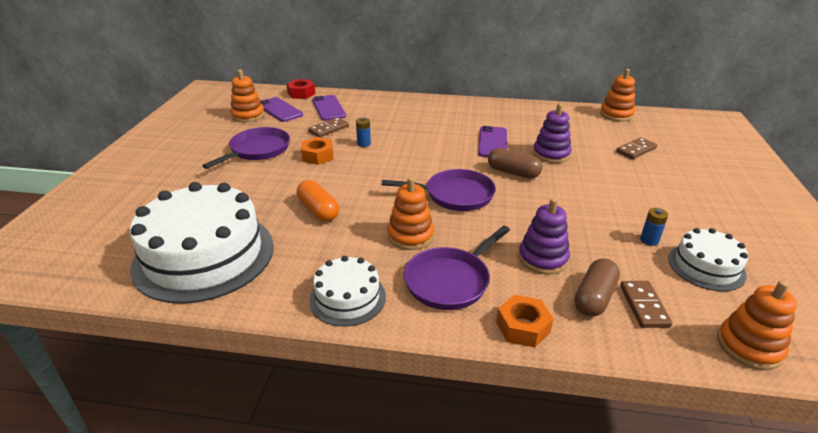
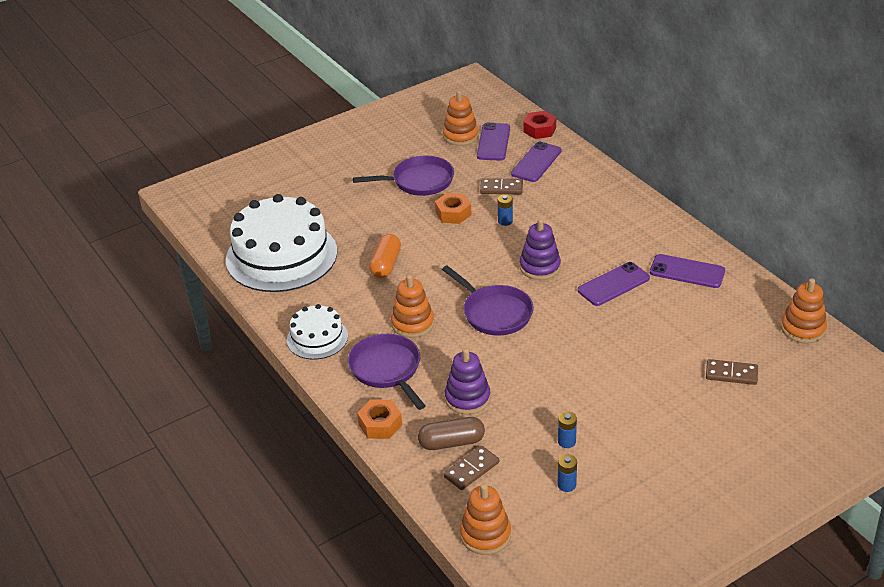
camera: 50 degrees right, 5 degrees up
purple pan [404,225,510,310] -> purple pan turned 60 degrees clockwise [348,334,426,410]
brown capsule [488,148,542,179] -> none
purple stacking toy [533,104,572,163] -> purple stacking toy moved to [520,218,561,280]
white cake [668,228,748,291] -> blue battery [558,454,577,492]
none -> purple phone [650,254,725,288]

